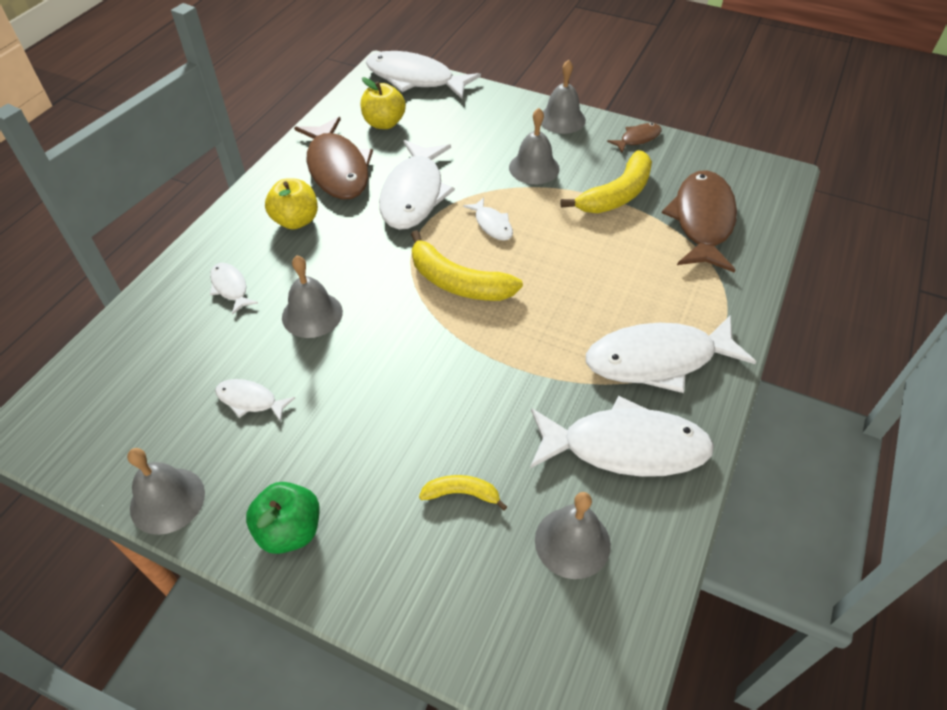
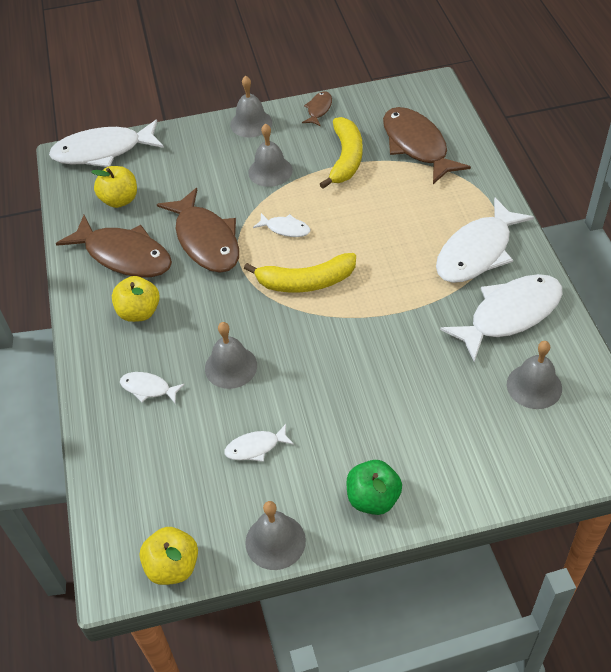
camera: 35 degrees left, 0 degrees up
white fish [379,140,455,230] -> brown fish [157,188,239,273]
yellow banana [419,475,507,511] -> none
none -> yellow apple [139,527,198,585]

